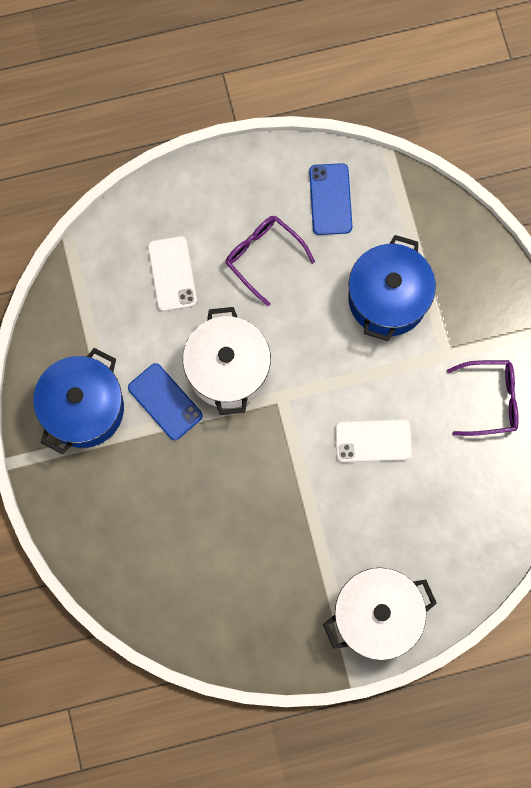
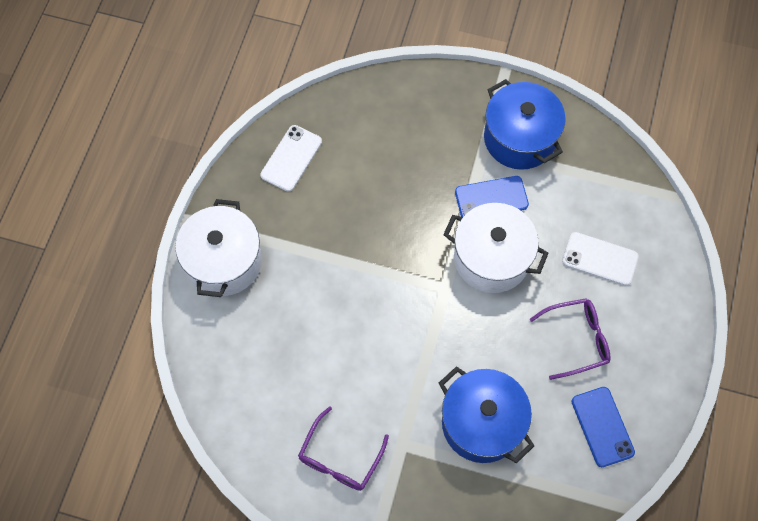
camera: 120 degrees right, 10 degrees down
blue phone [309,163,353,235] -> blue phone turned 45 degrees clockwise [571,387,635,467]
white phone [335,419,412,462] -> white phone moved to [260,125,322,192]

